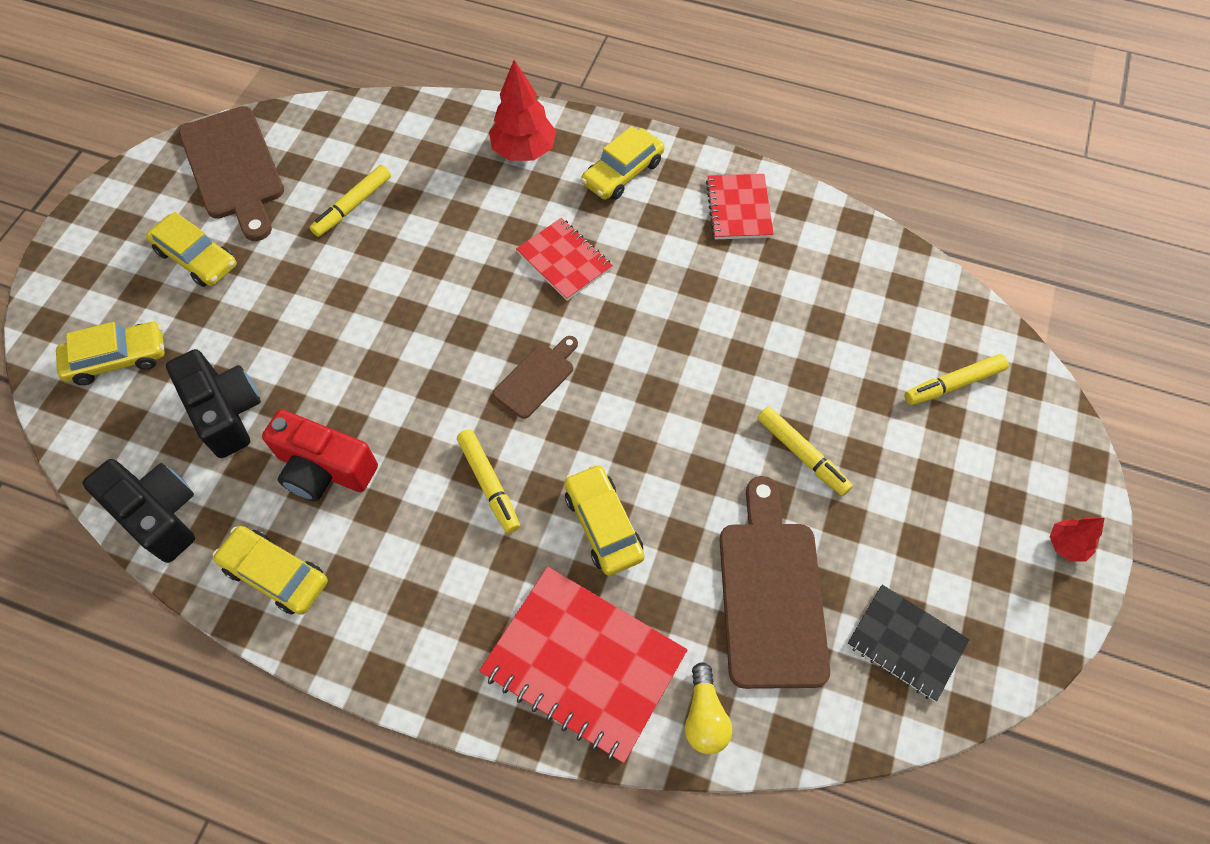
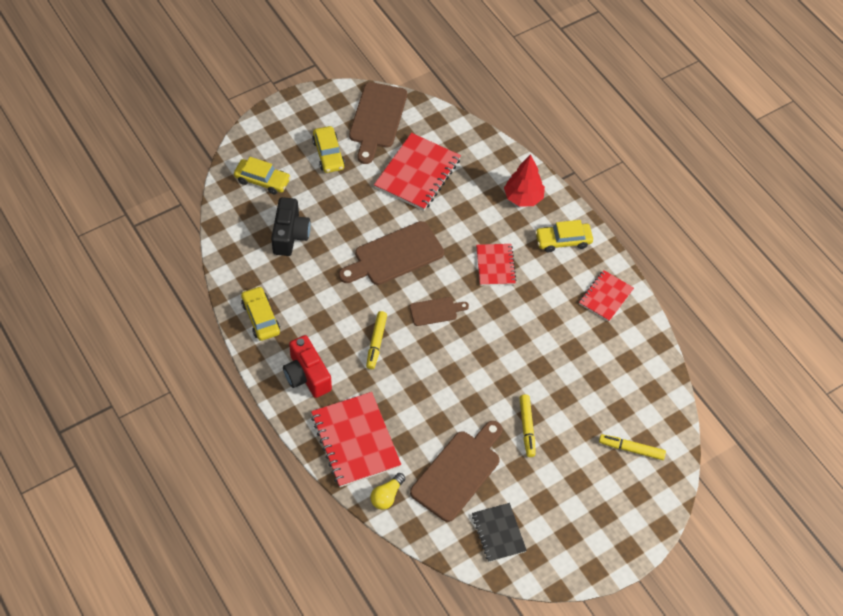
camera: 35 degrees right, 5 degrees down
black camera [82,459,195,563] -> none
red camera [262,409,378,502] -> red camera moved to [283,335,332,398]
yellow marker [310,165,391,237] -> red notebook [374,133,461,211]
yellow car [564,464,645,576] -> none
red tree [1049,517,1105,562] -> none
none -> brown cutting board [339,221,444,285]

